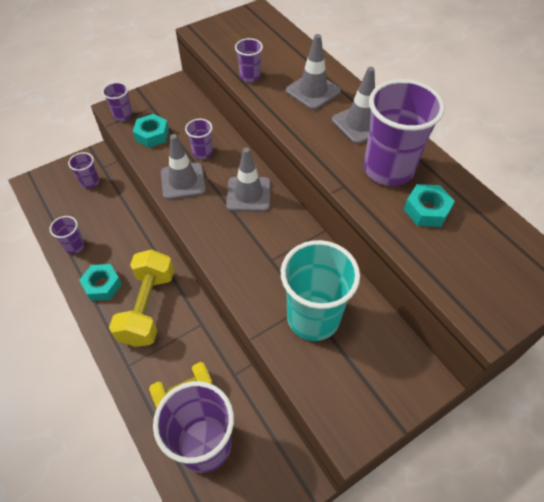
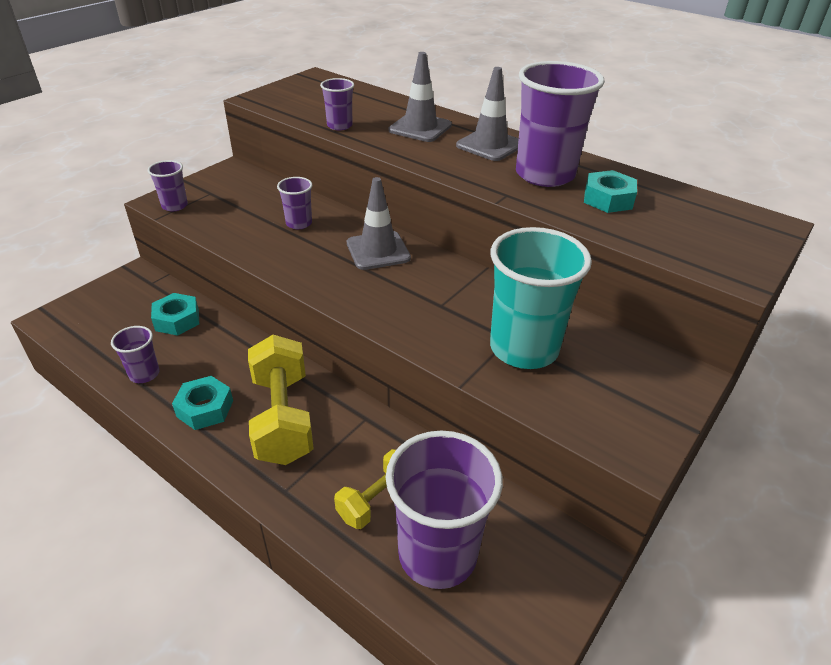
camera: 20 degrees left, 15 degrees down
purple cup [68,152,99,189] -> none
turquoise nut [133,114,169,148] -> turquoise nut moved to [151,293,199,336]
grey traffic cone [161,134,206,200] -> none

